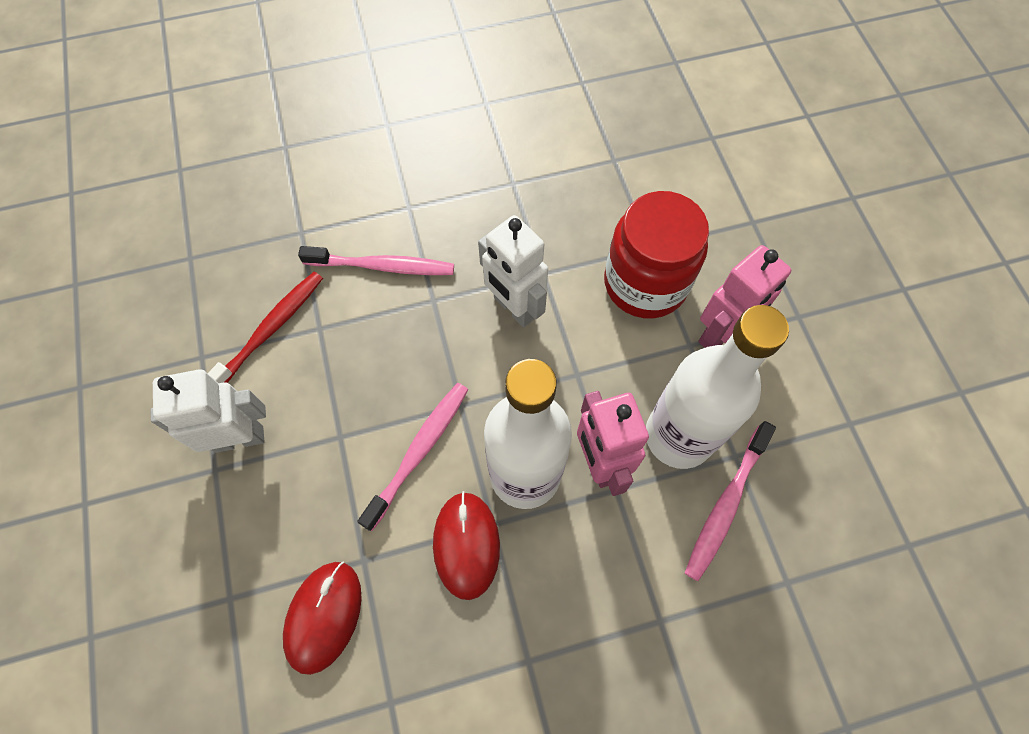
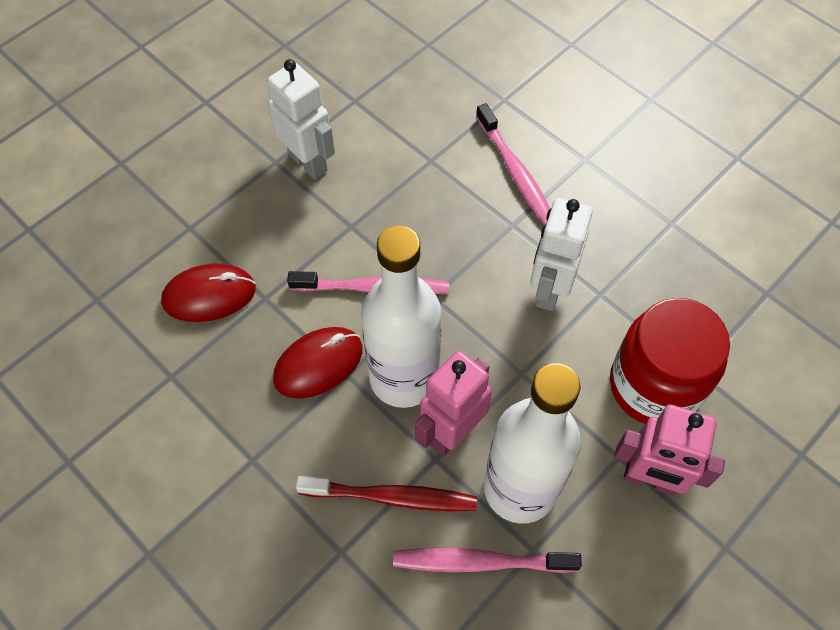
camera: 60 degrees right, 5 degrees down
red toothbrush [208,272,323,383] -> red toothbrush moved to [296,476,477,511]

